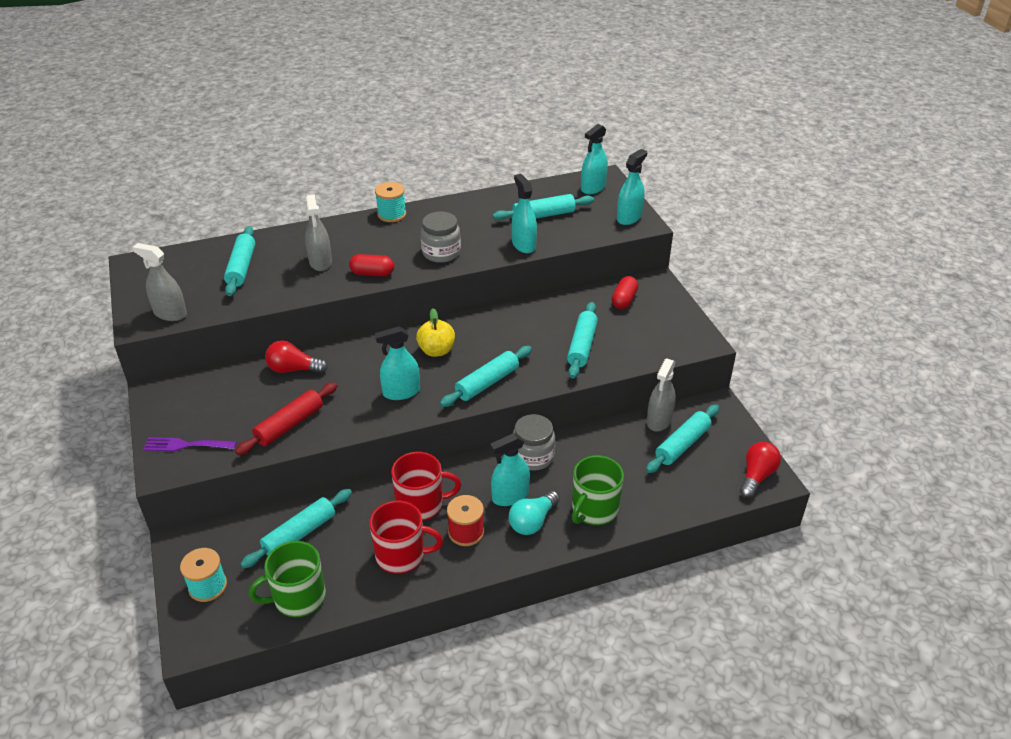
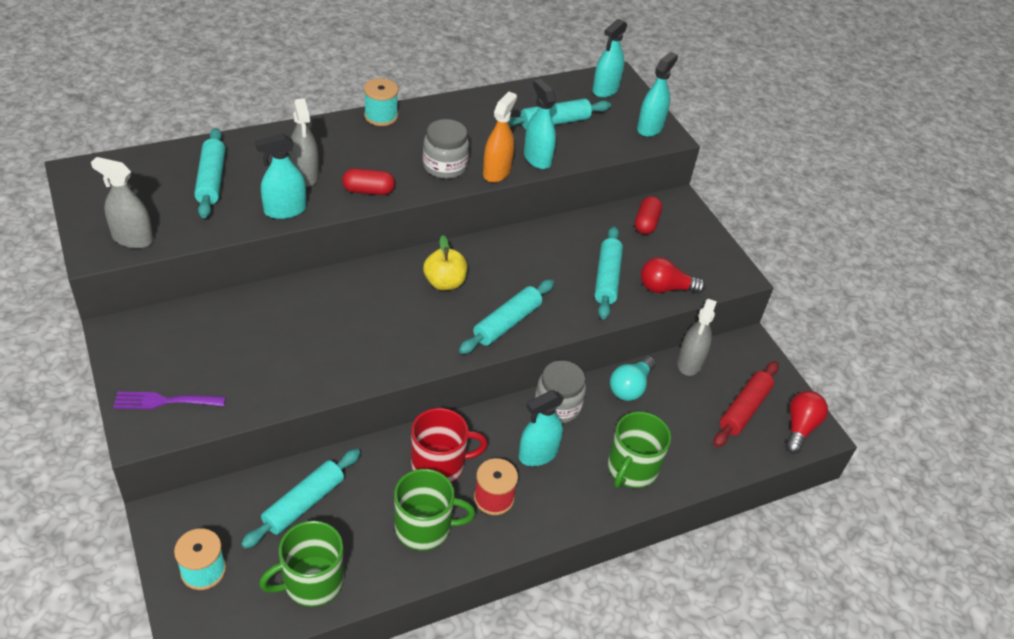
camera: 10 degrees left, 5 degrees up
red rolling pin [235,382,337,455] -> red rolling pin moved to [714,361,779,447]
red light bulb [265,340,328,373] -> red light bulb moved to [641,257,705,293]
red mug [369,501,443,574] -> green mug [394,469,475,551]
turquoise spray bottle [375,326,420,400] -> turquoise spray bottle moved to [255,134,306,219]
turquoise light bulb [509,491,560,535] -> turquoise light bulb moved to [610,356,656,401]
turquoise rolling pin [646,404,719,473] -> none
none -> orange spray bottle [483,91,517,183]

